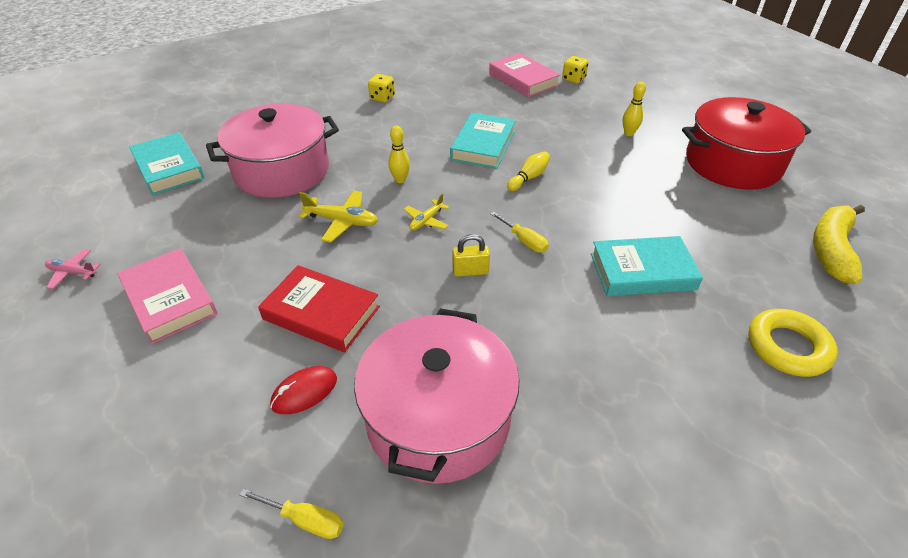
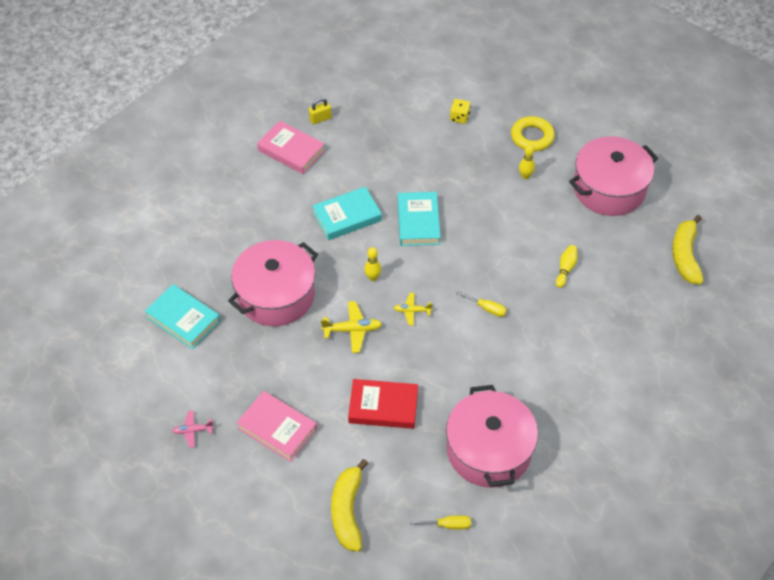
camera: 20 degrees left, 10 degrees up
red mouse [270,366,337,414] -> none
yellow dice [368,74,395,103] -> none
yellow plane [404,193,450,231] -> yellow plane turned 75 degrees clockwise [394,293,433,325]
yellow padlock [452,234,490,276] -> yellow padlock moved to [309,98,332,125]
pink book [489,53,560,97] -> pink book moved to [257,121,325,174]
yellow bowling pin [507,151,550,191] -> yellow bowling pin moved to [556,245,578,288]
turquoise book [591,236,703,296] -> turquoise book moved to [312,187,382,240]
red pot [682,97,811,190] -> pink pot [569,136,658,216]
yellow ring [748,309,838,377] -> yellow ring moved to [511,116,555,151]
none -> yellow banana [331,459,368,552]

